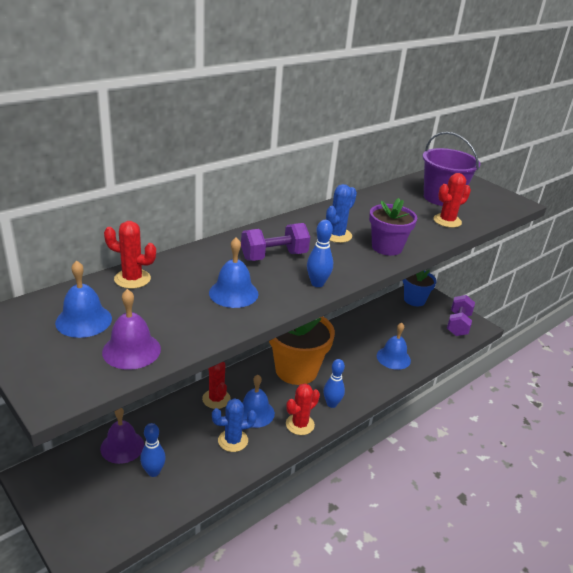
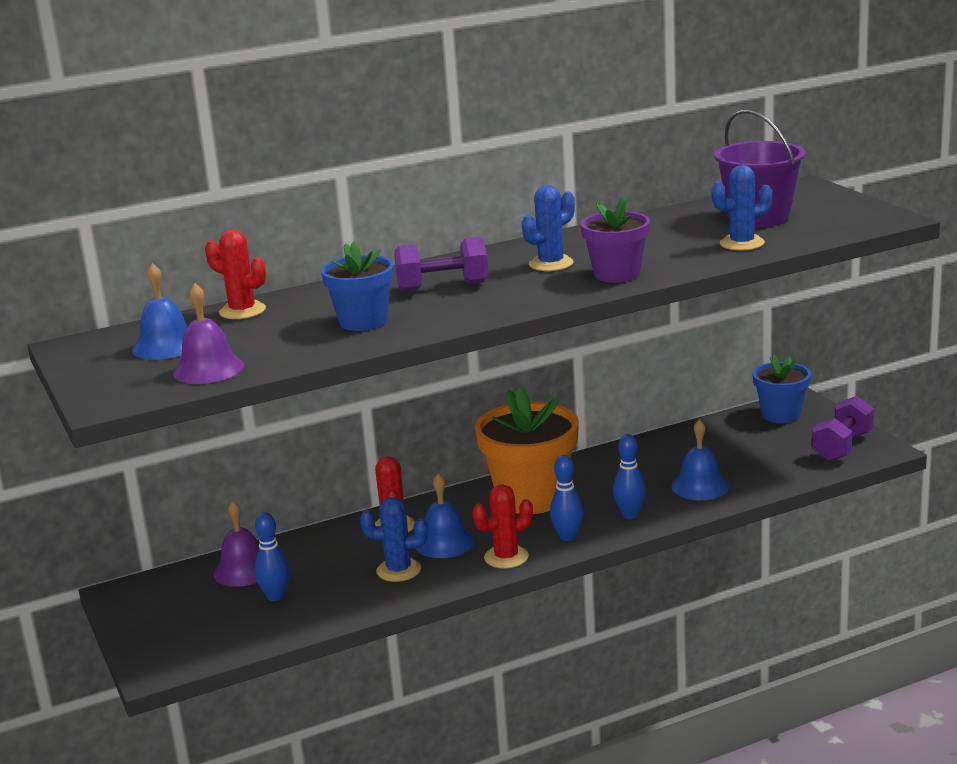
camera: 20 degrees right, 10 degrees down
blue bell [209,237,259,308] -> blue flower pot [321,241,394,331]
blue bowling pin [307,220,333,287] -> blue bowling pin moved to [613,434,646,519]
red cactus [434,173,471,228] -> blue cactus [711,165,773,251]

